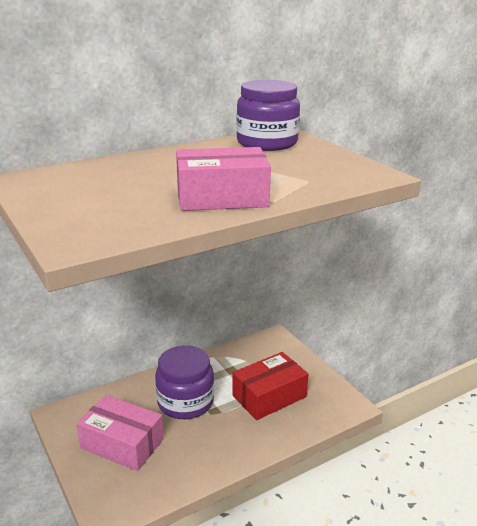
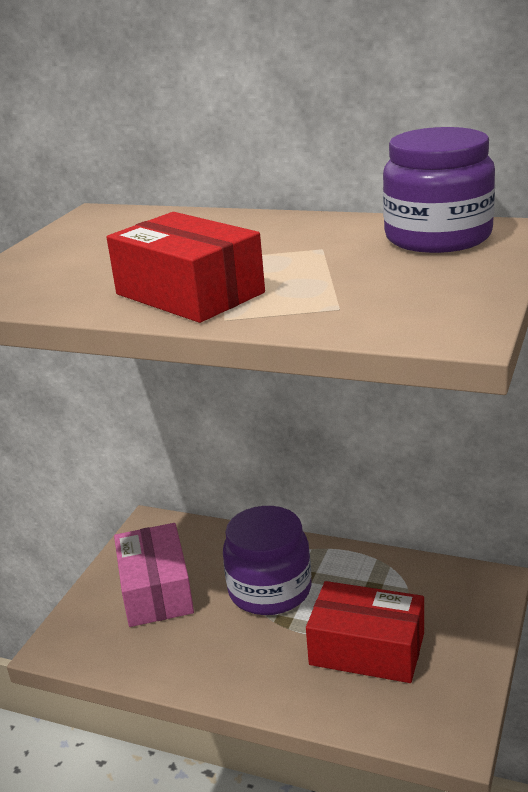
camera: 55 degrees right, 0 degrees up
pink box [176,147,271,211] -> red box [107,212,265,323]

